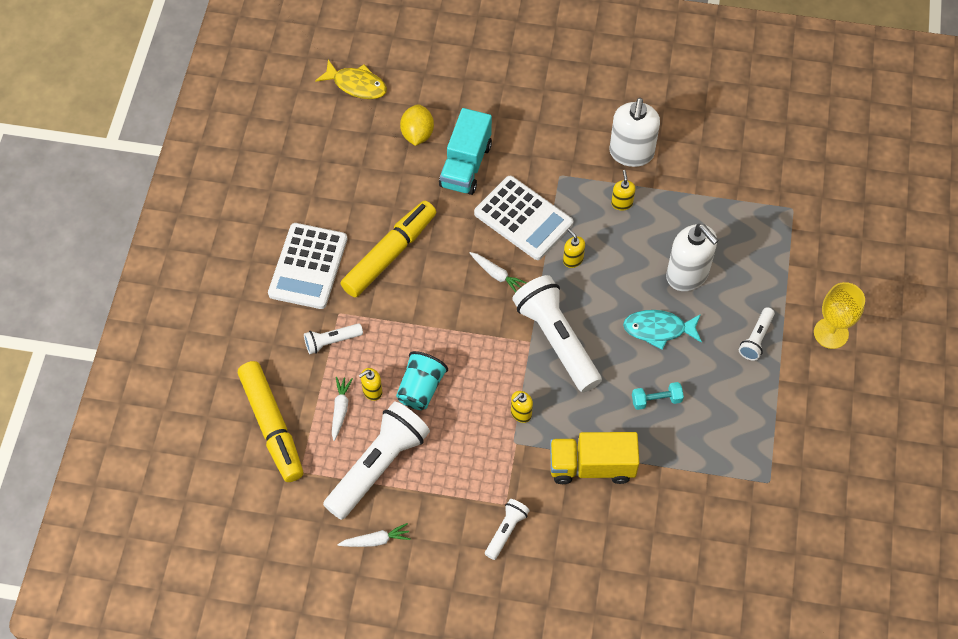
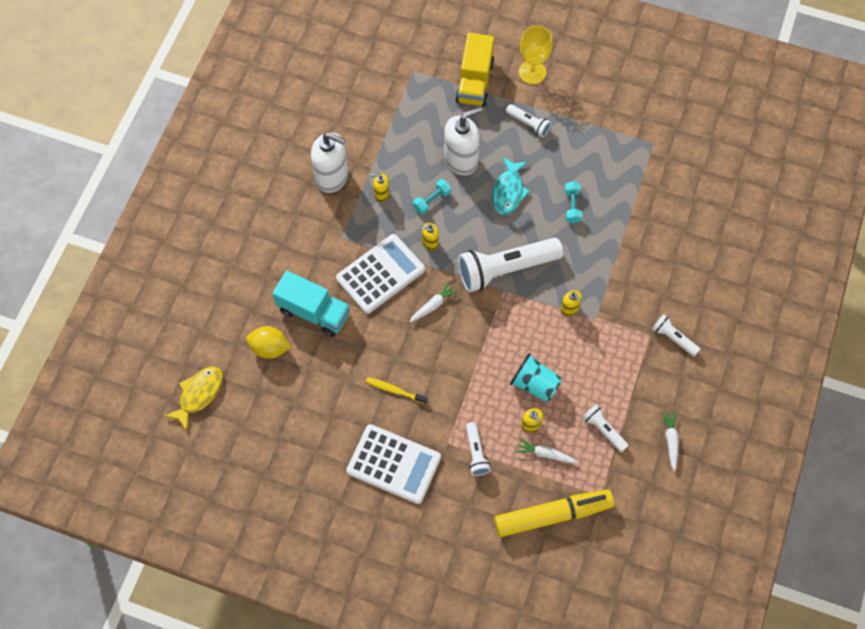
camera: 80 degrees left, 5 degrees up
white flashlight [323,402,430,520] -> white flashlight [582,404,629,452], size x0.48
yellow marker [340,200,436,297] -> yellow toothbrush [366,377,427,404]
yellow truck [550,432,639,484] -> yellow truck moved to [455,33,494,106]
none -> turquoise dumbbell [413,179,451,215]

